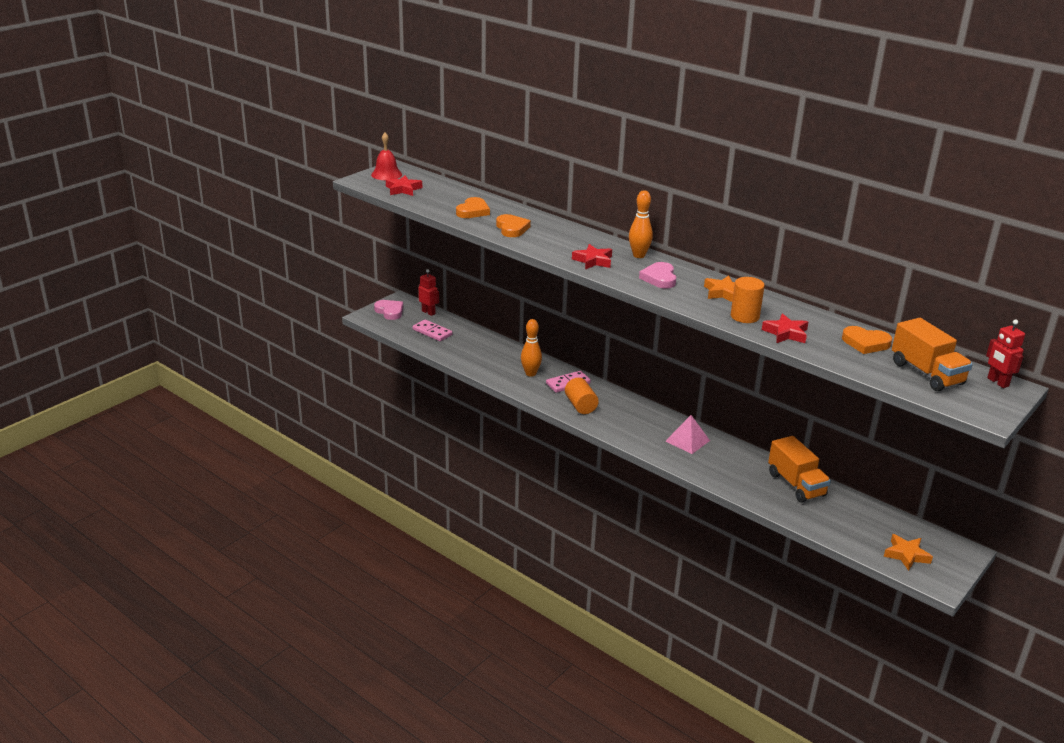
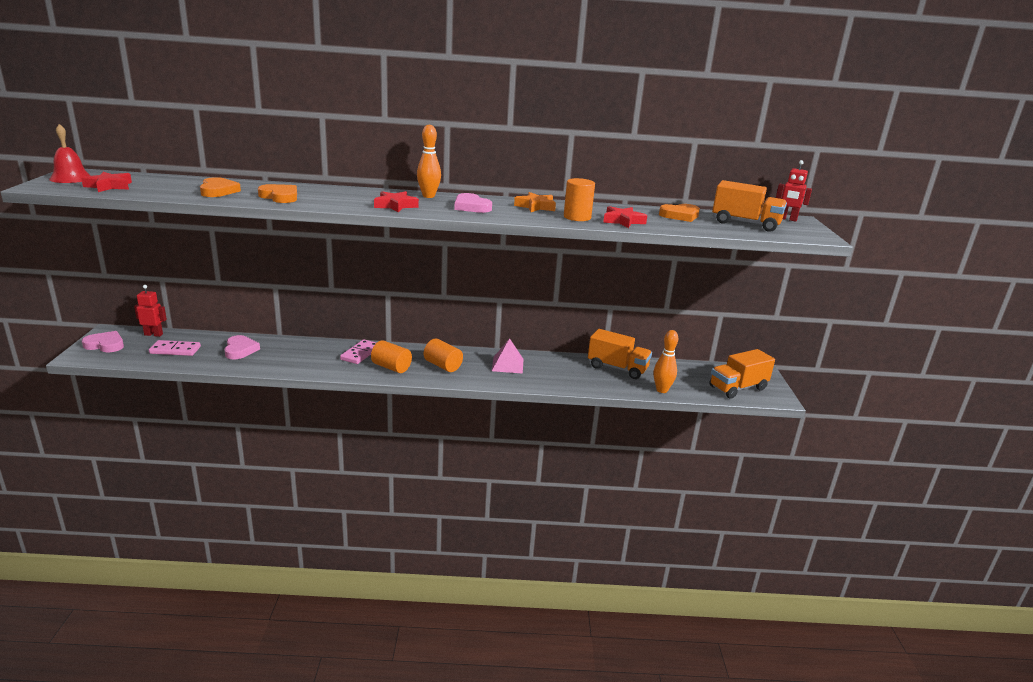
camera: 40 degrees left, 5 degrees down
orange bowling pin [521,319,542,377] -> orange bowling pin moved to [653,330,678,393]
orange star [884,534,933,571] -> orange truck [709,349,775,399]
none -> pink heart [224,335,260,359]
none -> orange cylinder [424,339,463,372]

